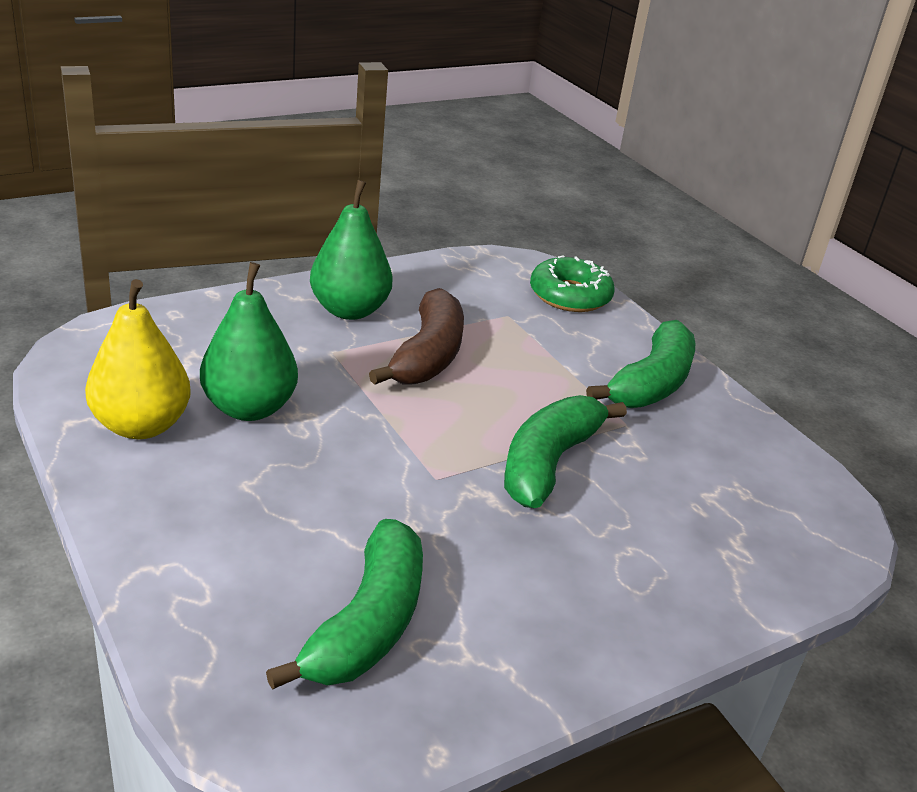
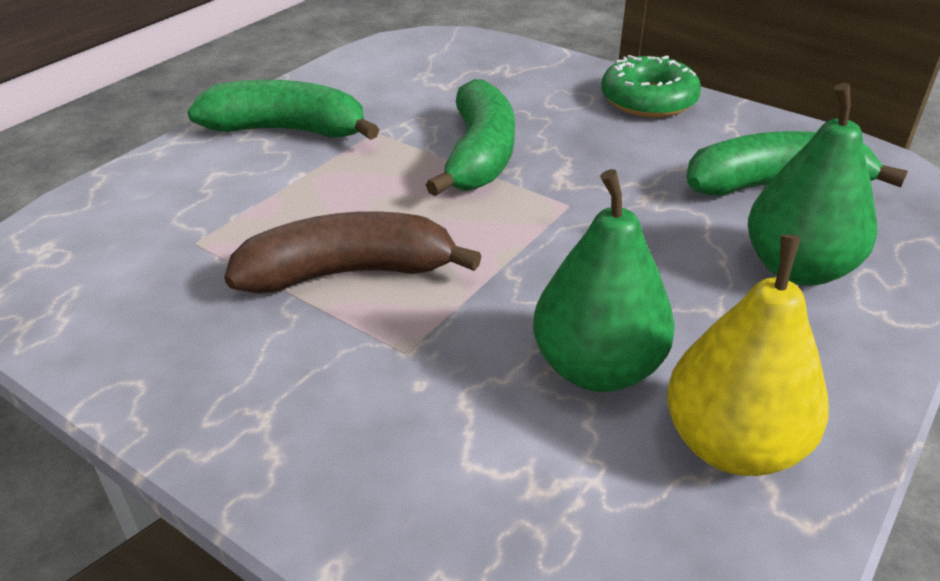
camera: 110 degrees left, 5 degrees up
green pear [310,180,393,320] -> green pear moved to [748,83,877,286]
green banana [504,395,627,508] -> green banana turned 90 degrees counterclockwise [426,79,515,196]
green donut [530,255,615,312] -> green donut moved to [601,55,701,118]

